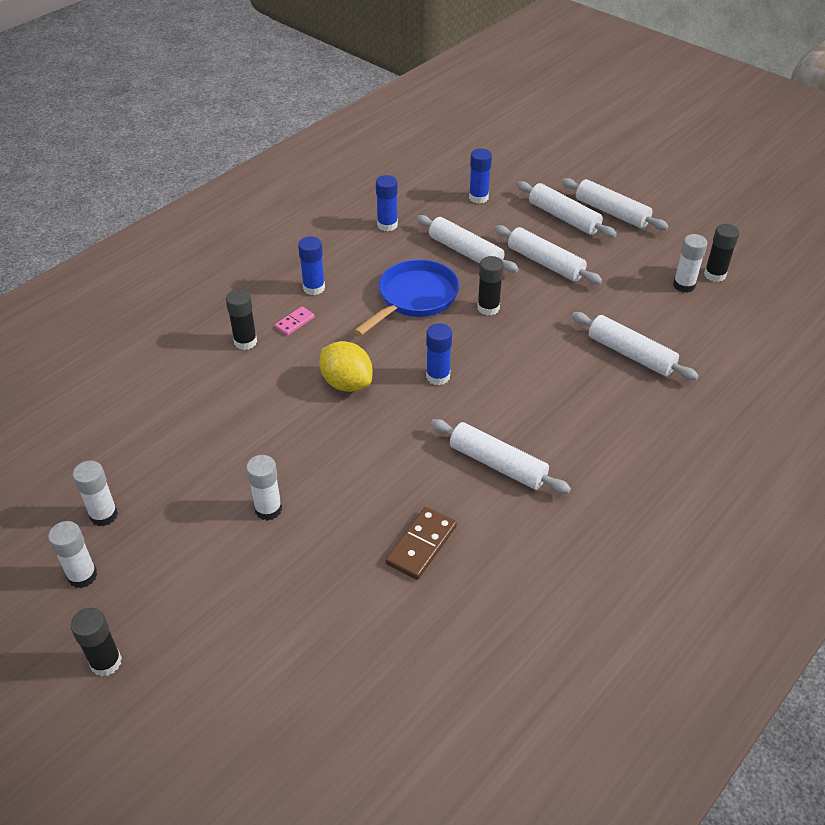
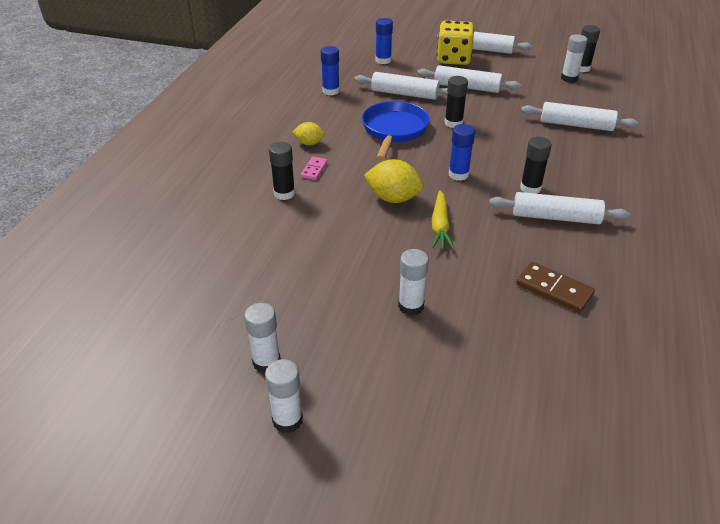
camera: 25 degrees left, 5 degrees down
black glue stick [70,608,122,677] -> black glue stick moved to [520,137,552,194]
blue glue stick [298,237,325,295] -> yellow lemon [293,122,325,146]
brown domino [385,507,457,580] -> brown domino turned 60 degrees counterclockwise [516,262,595,313]
white rolling pin [517,181,617,238] -> yellow dice [437,21,474,65]
none -> yellow carrot [432,190,455,249]

